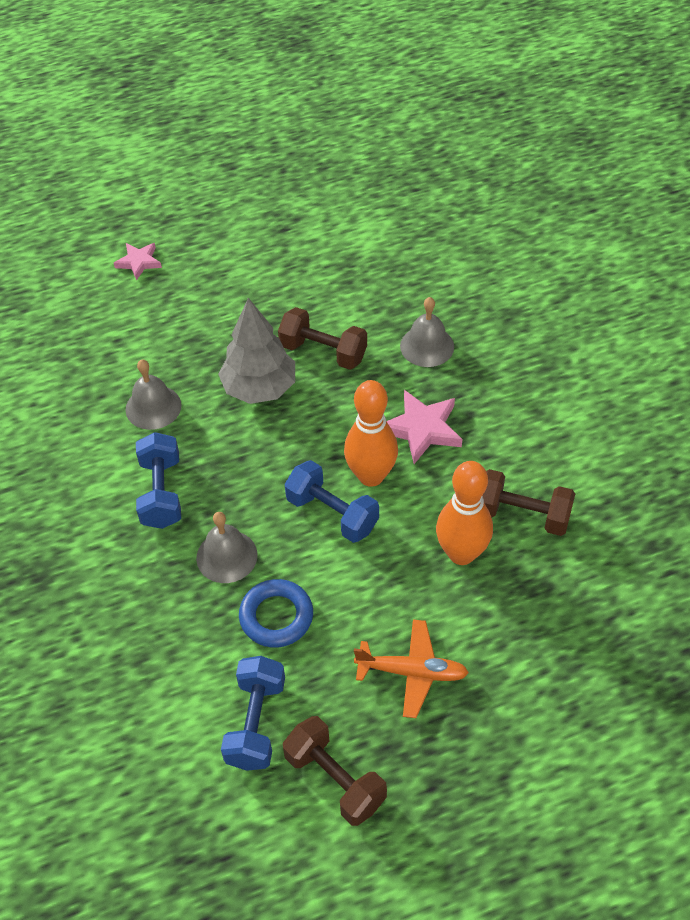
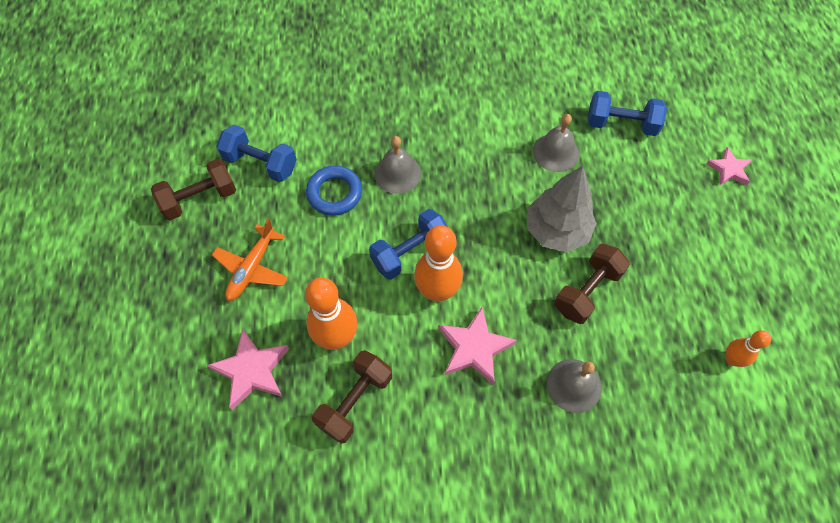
camera: 105 degrees right, 10 degrees up
blue dumbbell [136,432,181,529] -> blue dumbbell moved to [588,91,667,136]
none -> pink star [207,329,289,410]
none -> orange bowling pin [725,330,771,367]

